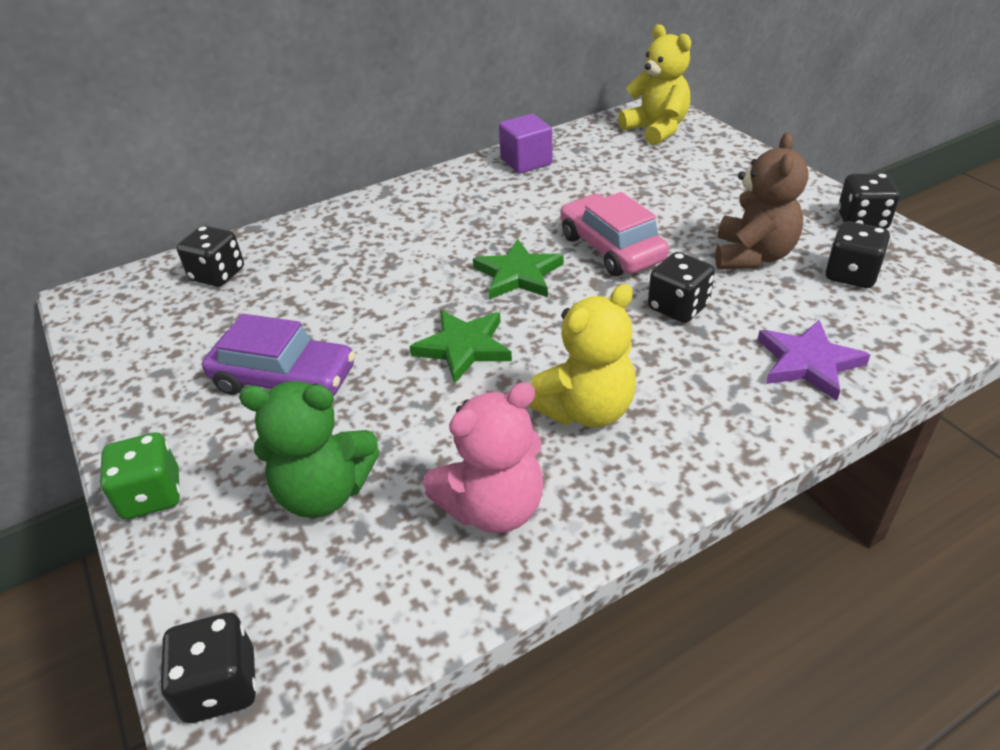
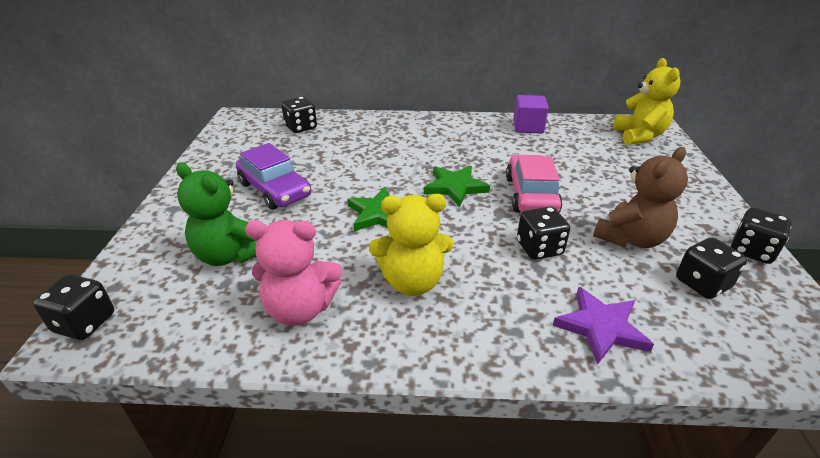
camera: 30 degrees right, 5 degrees down
green dice [100,432,180,519] -> none

